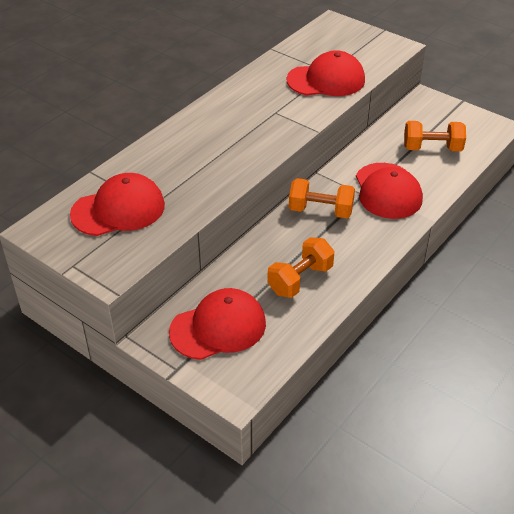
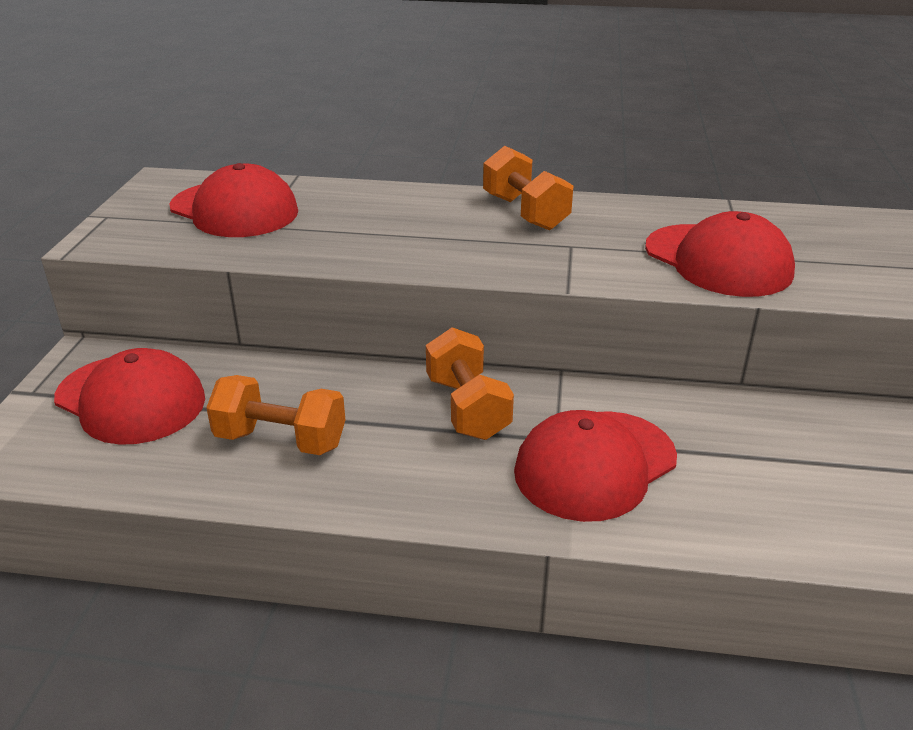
camera: 60 degrees right, 10 degrees down
orange dumbbell [404,121,466,151] -> orange dumbbell moved to [483,146,573,230]

